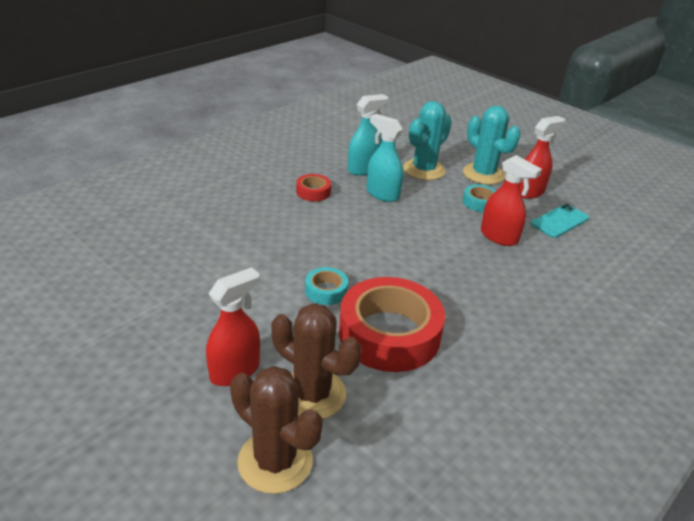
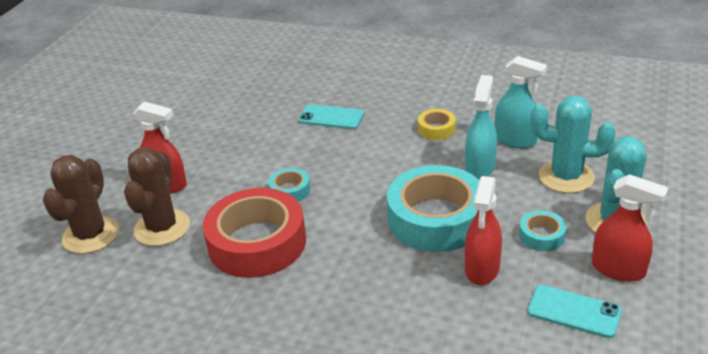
camera: 70 degrees right, 0 degrees up
red tape [296,174,331,201] -> yellow tape [418,109,456,140]
none -> turquoise phone [298,104,364,129]
none -> turquoise tape [387,165,479,252]

